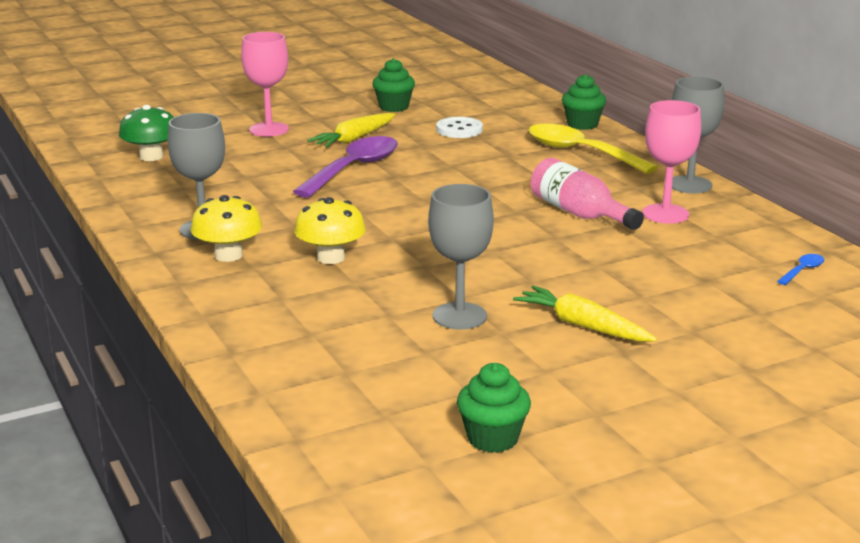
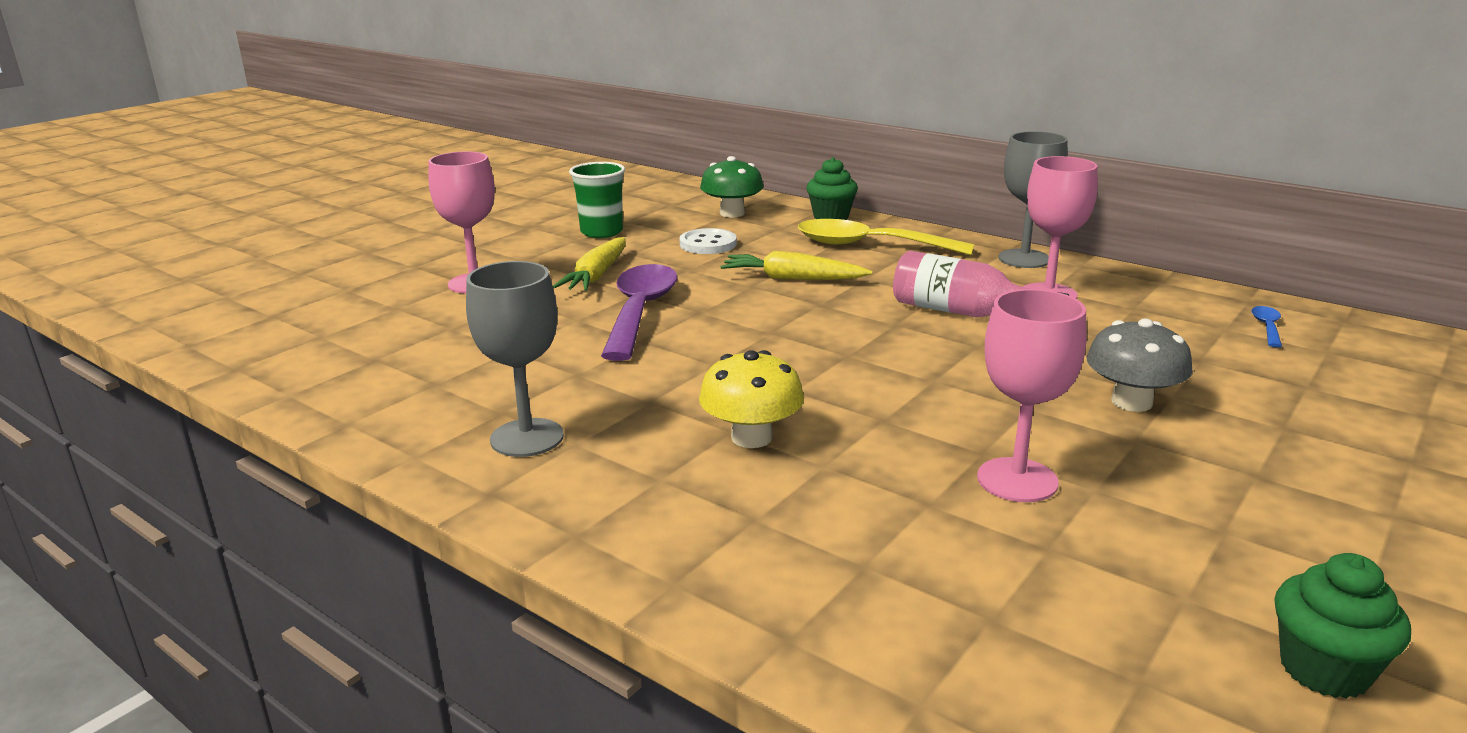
camera: 25 degrees left, 0 degrees up
green mushroom [119,105,174,161] -> green mushroom moved to [700,156,764,218]
yellow mushroom [191,195,262,262] -> none
green cupcake [372,58,415,112] -> green cup [569,162,625,238]
grey goblet [428,184,494,330] -> pink goblet [977,289,1087,502]
yellow carrot [513,286,657,342] -> yellow carrot moved to [721,251,872,280]
none -> grey mushroom [1087,318,1193,412]

